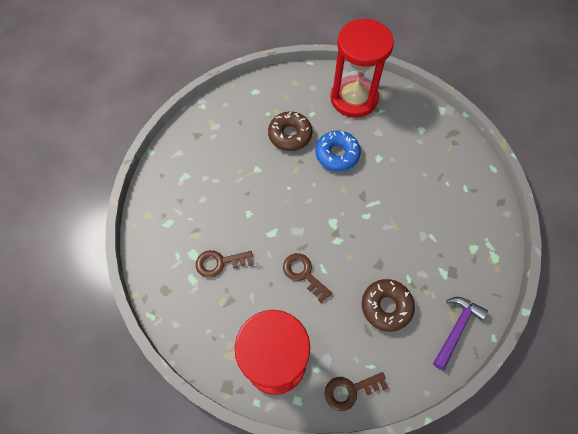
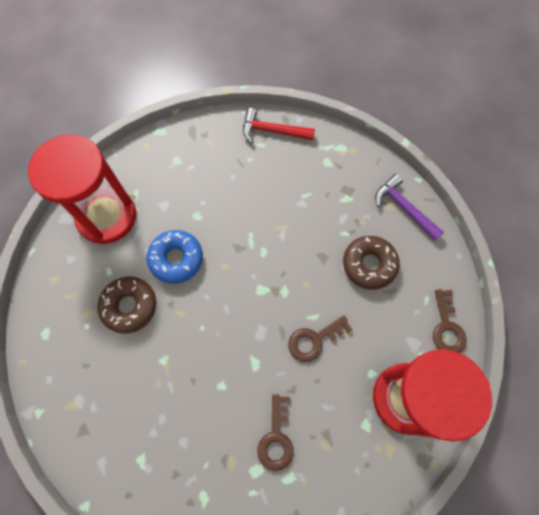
camera: 75 degrees left, 5 degrees up
none -> red hammer [243,108,315,143]

